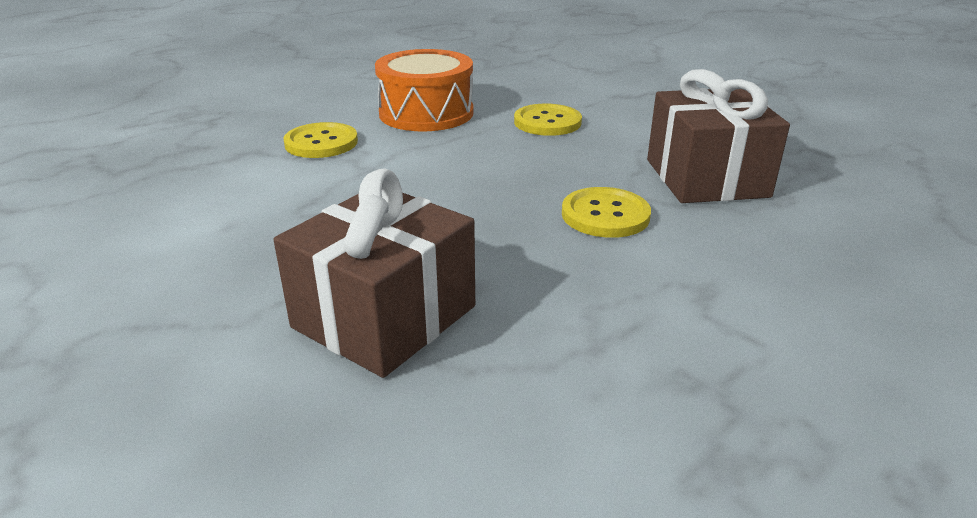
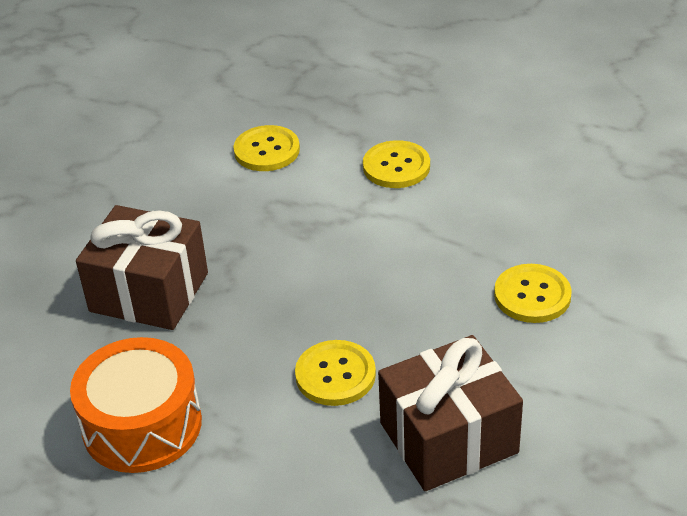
camera: 75 degrees right, 10 degrees up
orange drum [375,49,474,131] -> orange drum moved to [70,337,202,473]
none -> yellow button [233,125,300,171]

